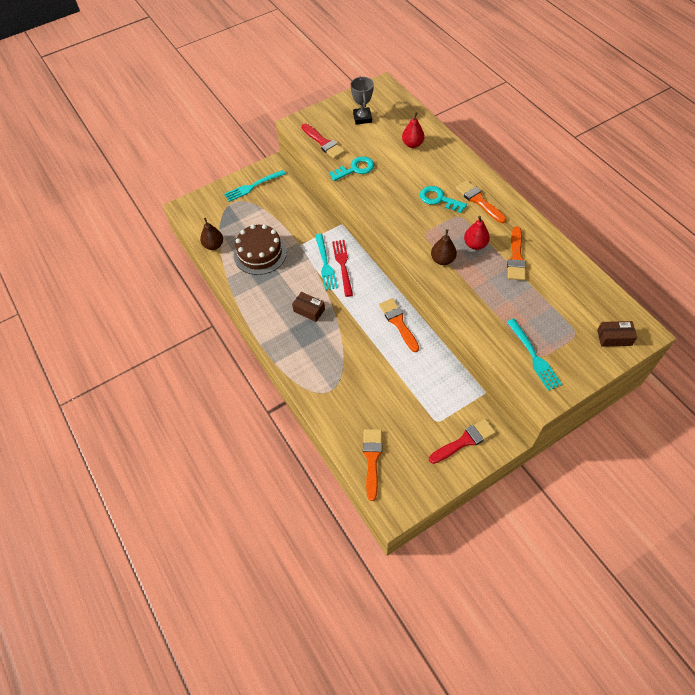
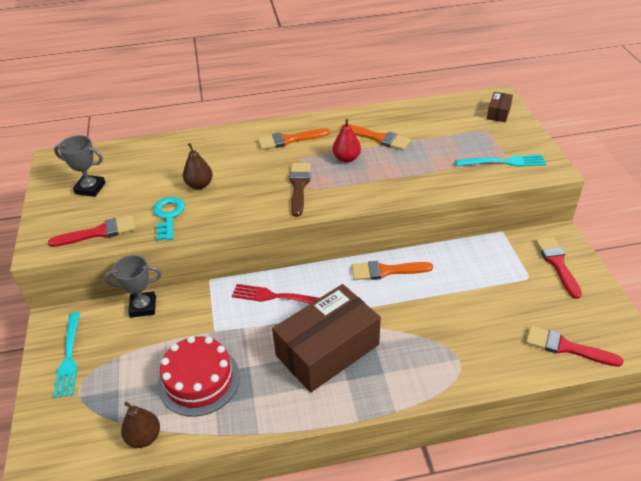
camera: 70 degrees left, 15 degrees down
brown cake [234,224,287,275] -> red cake [158,336,240,417]
brown box [292,292,325,322] -> brown box [272,284,381,392], size x2.36
turquoise fork [315,233,338,291] -> none
orange brush [363,429,382,501] -> red brush [526,326,623,367]
red pear [402,112,424,148] -> none
turquoise key [420,186,467,213] -> none
brown pear [431,229,457,265] -> brown pear moved to [183,143,213,189]
none -> grey trophy [104,255,162,318]
none -> brown brush [290,163,311,217]

